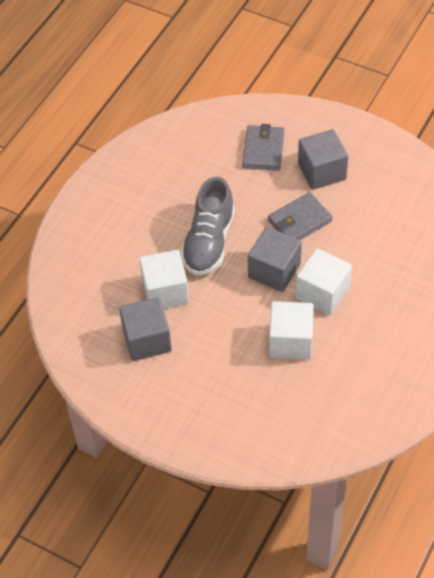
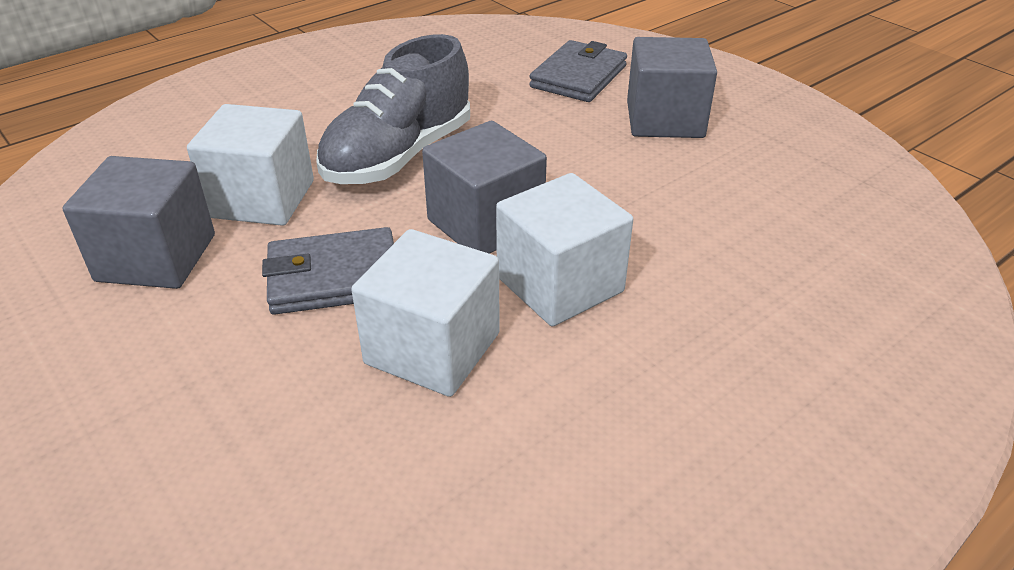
camera: 20 degrees right, 15 degrees down
grey wallet [268,192,333,240] -> grey wallet moved to [262,227,394,315]

